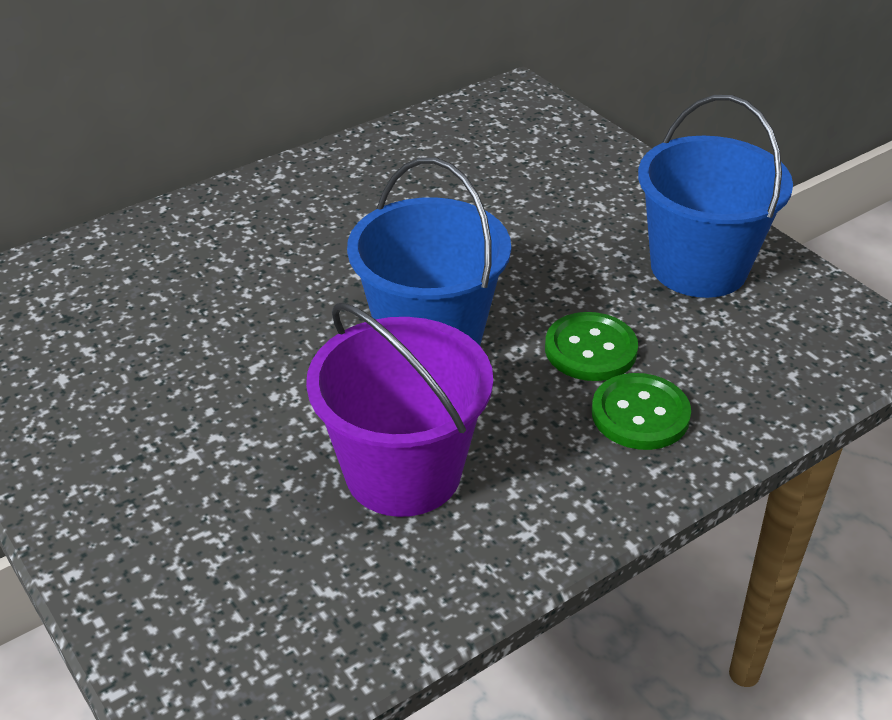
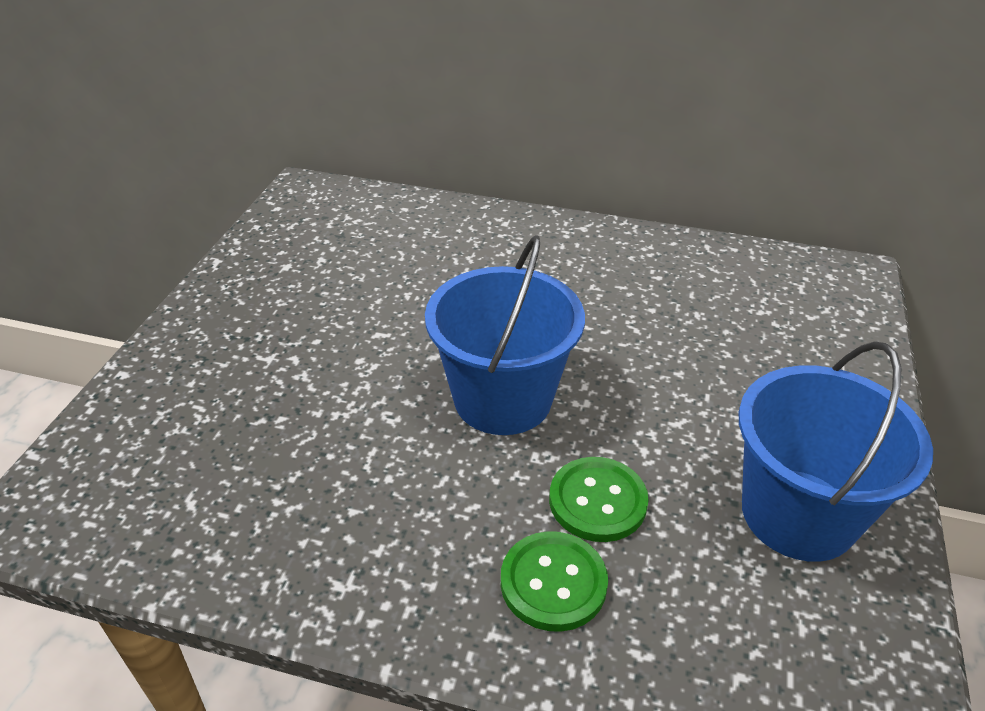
camera: 50 degrees right, 0 degrees up
purple bucket [306,302,493,517] -> none

